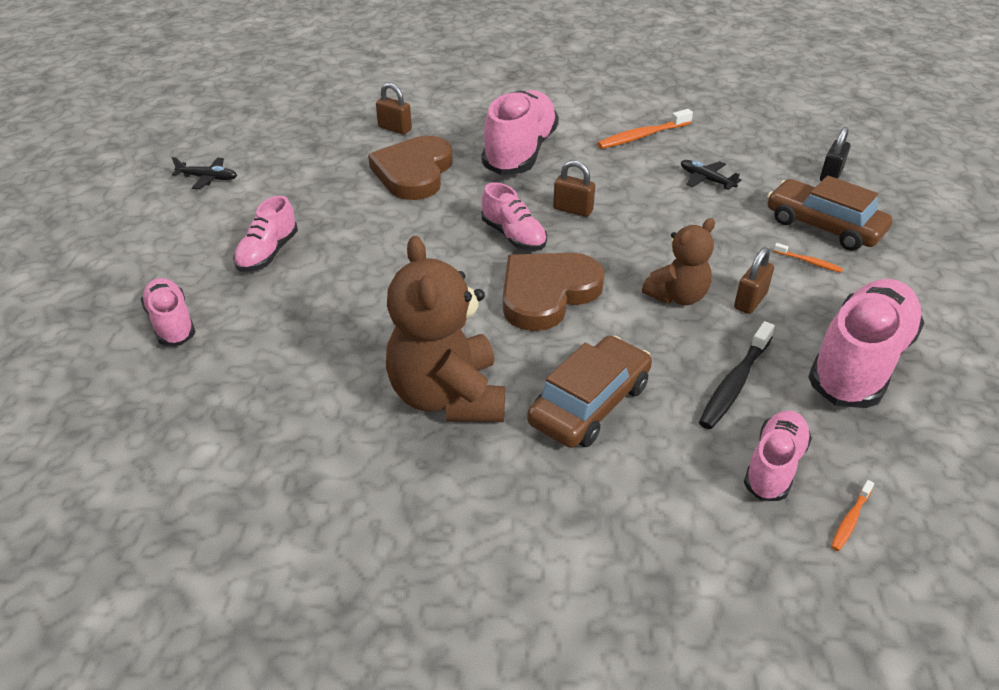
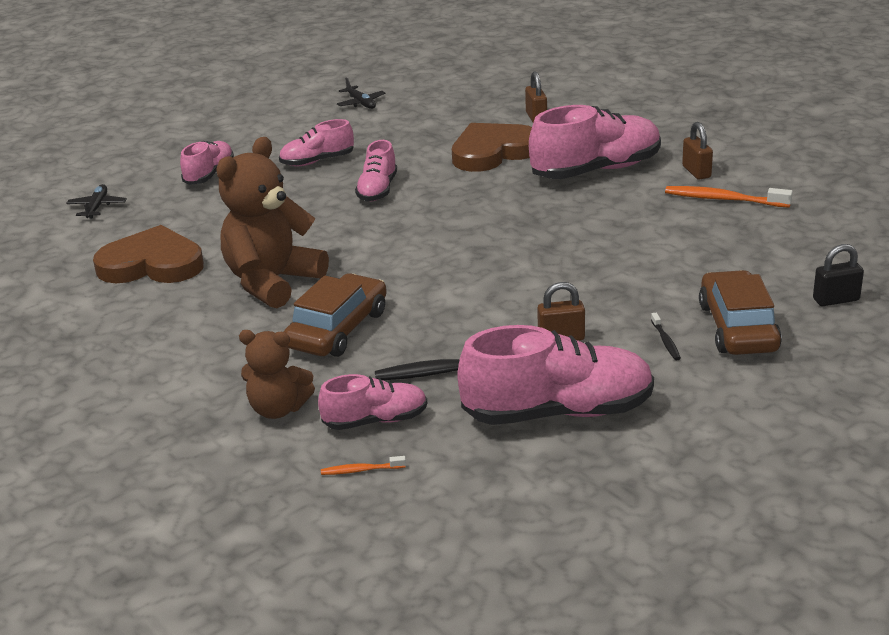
camera: 50 degrees right, 10 degrees down
pink shoe [482,183,547,251] -> pink shoe moved to [355,140,397,201]
brown heart [503,253,605,331] -> brown heart moved to [93,225,204,283]
brown car [527,336,652,448] -> brown car turned 60 degrees counterclockwise [284,273,387,357]
brown padlock [553,160,595,217] -> brown padlock moved to [682,122,713,180]
brown teddy bear [642,218,715,305] -> brown teddy bear moved to [239,330,315,419]
black plane [681,160,742,190] -> black plane moved to [66,184,127,219]
orange toothbrush [774,243,843,273] -> black toothbrush [651,313,681,360]

